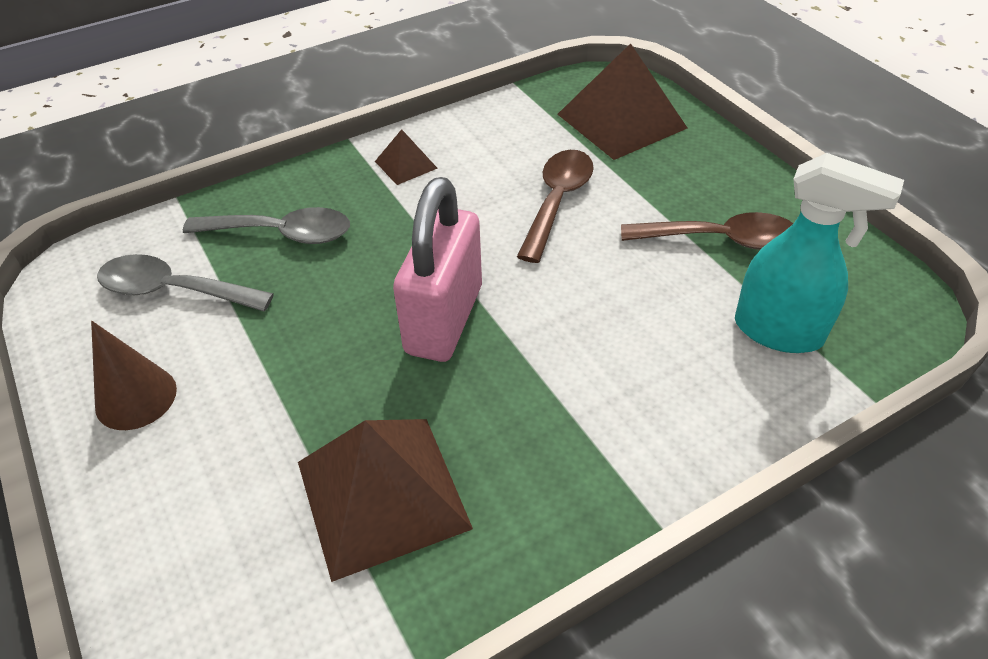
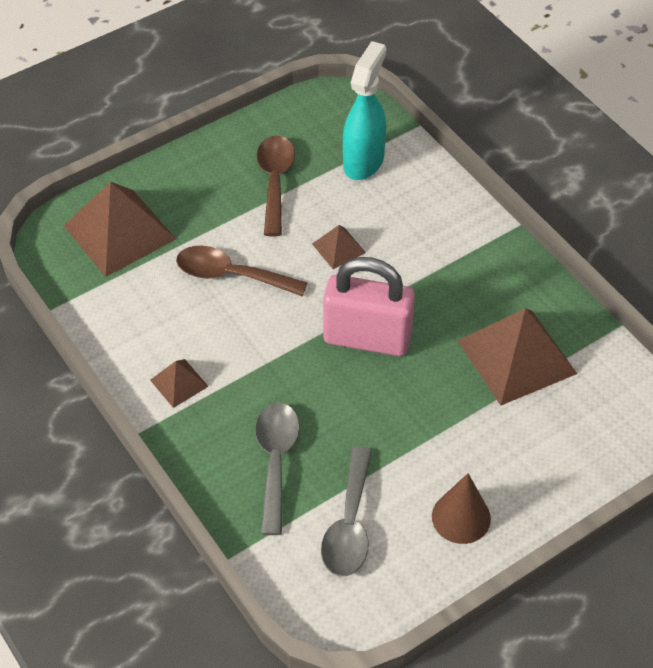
camera: 95 degrees left, 5 degrees up
none -> brown pyramid [312,225,366,269]

